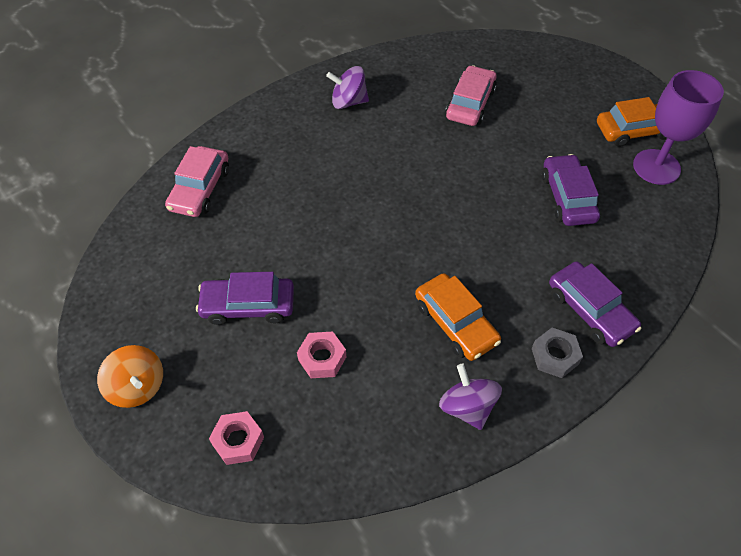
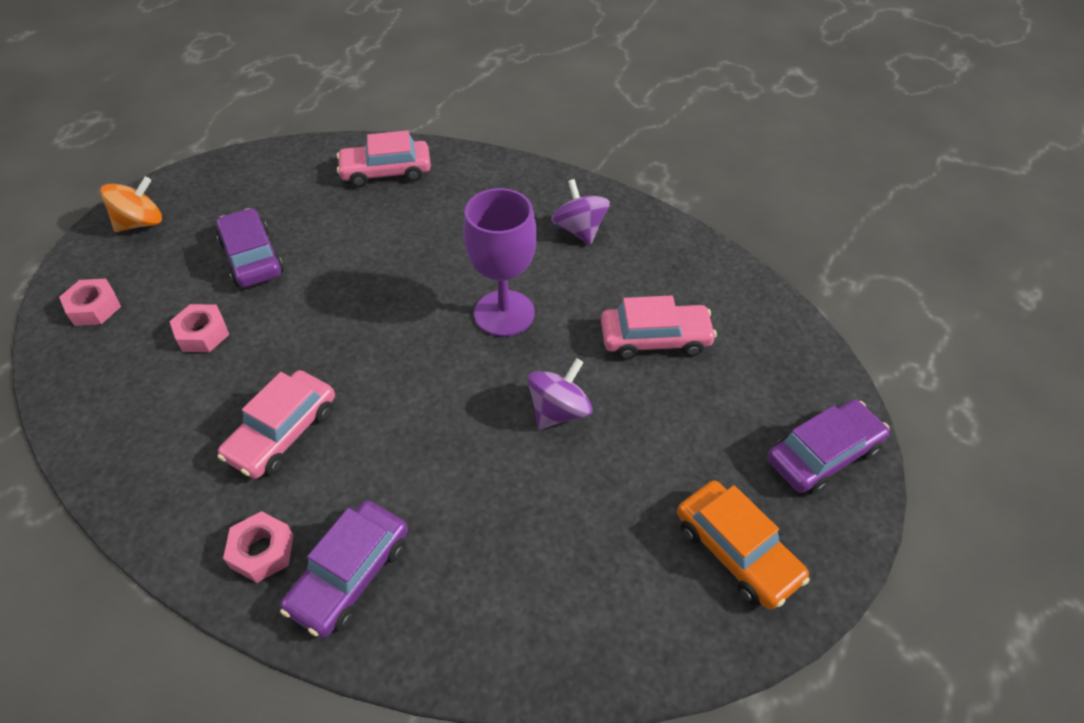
camera: 65 degrees right, 5 degrees down
orange spinning top [97,345,163,408] -> orange spinning top turned 150 degrees counterclockwise [100,177,162,232]
orange car [415,273,501,361] -> pink car [218,370,335,479]
purple spinning top [439,364,502,430] -> purple spinning top moved to [527,358,592,429]
grey nut [532,328,583,378] -> pink nut [223,511,294,583]
purple car [542,154,600,226] -> purple car moved to [768,400,890,495]
purple goblet [633,70,724,185] -> purple goblet moved to [463,188,537,337]

